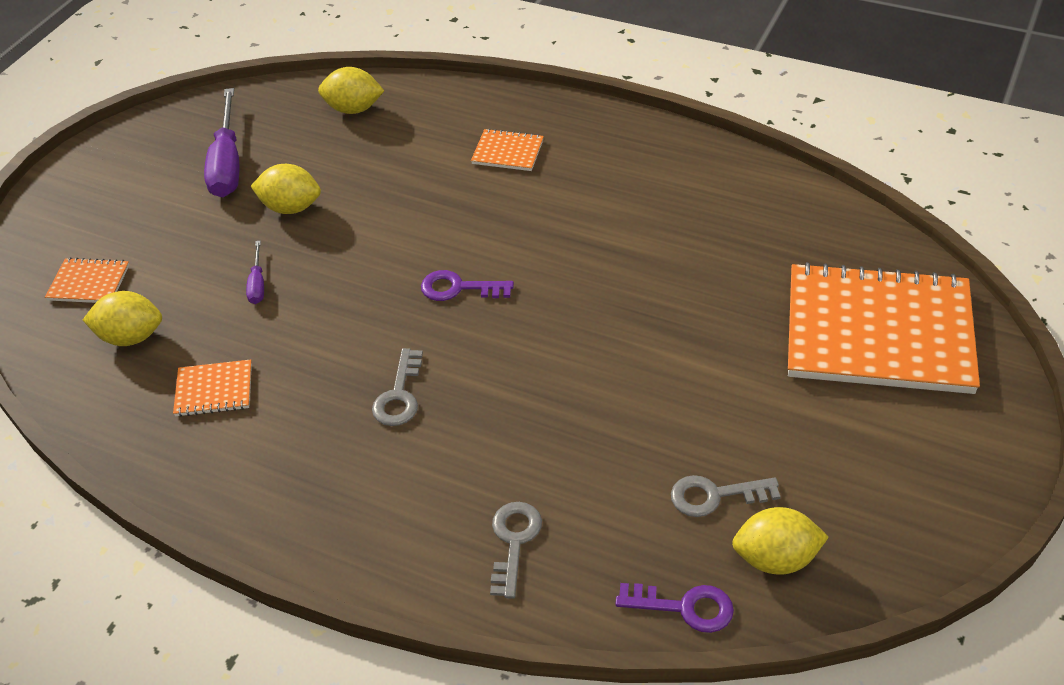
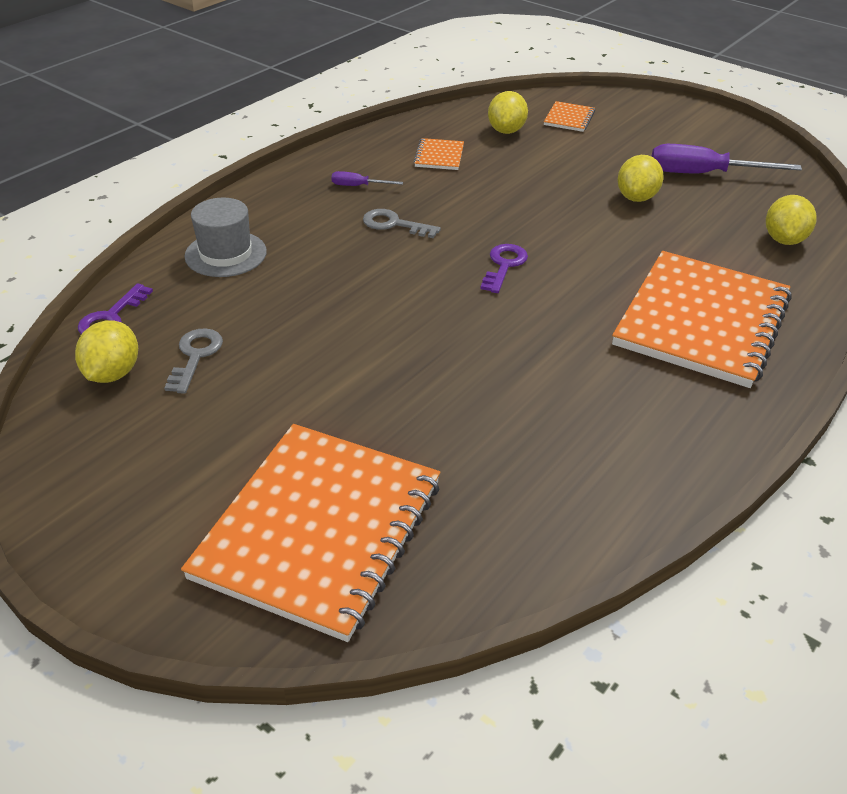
camera: 100 degrees right, 5 degrees down
purple screwdriver [246,241,264,304] -> purple screwdriver moved to [331,171,403,186]
orange notebook [471,129,544,171] -> orange notebook [612,251,792,388], size x2.43
grey key [490,502,542,599] -> grey hat [184,198,267,277]

